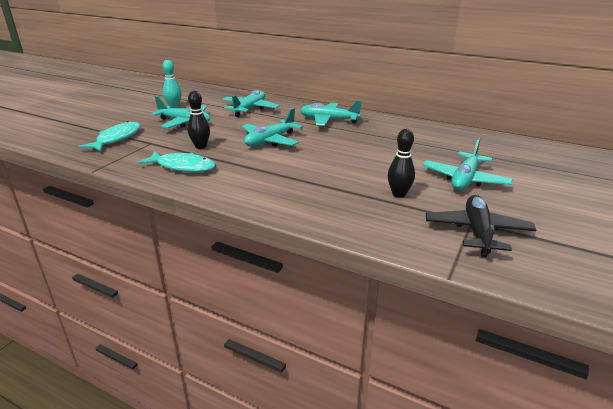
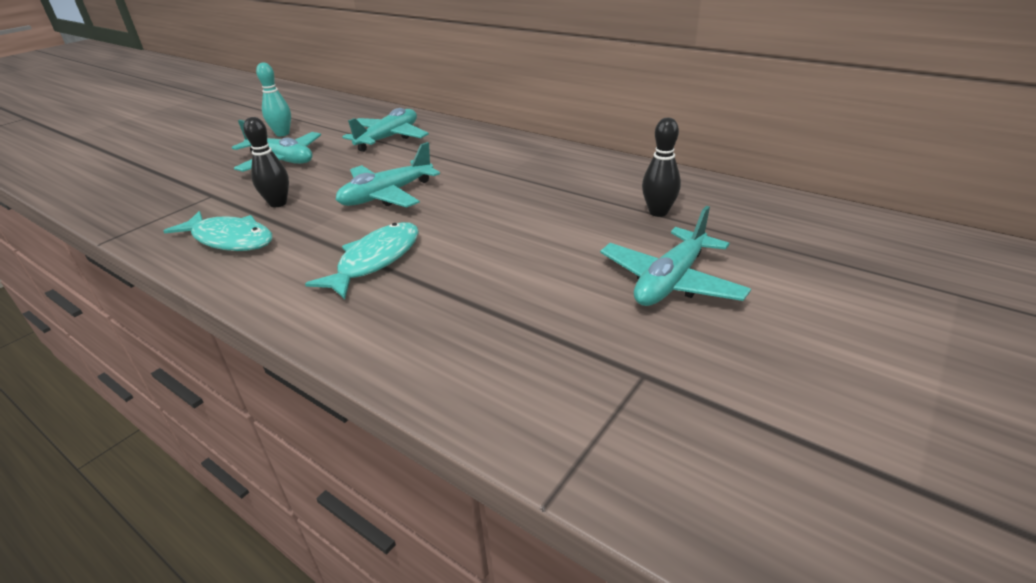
camera: 10 degrees right, 5 degrees up
turquoise fish [79,121,141,152] -> turquoise fish moved to [305,222,419,299]
turquoise plane [300,100,362,126] -> none
black bowling pin [388,129,415,198] -> black bowling pin moved to [642,118,681,217]
black plane [426,195,536,257] -> none

